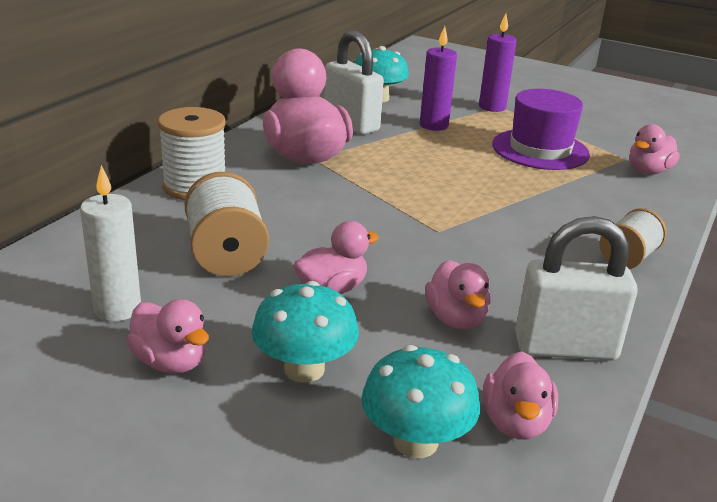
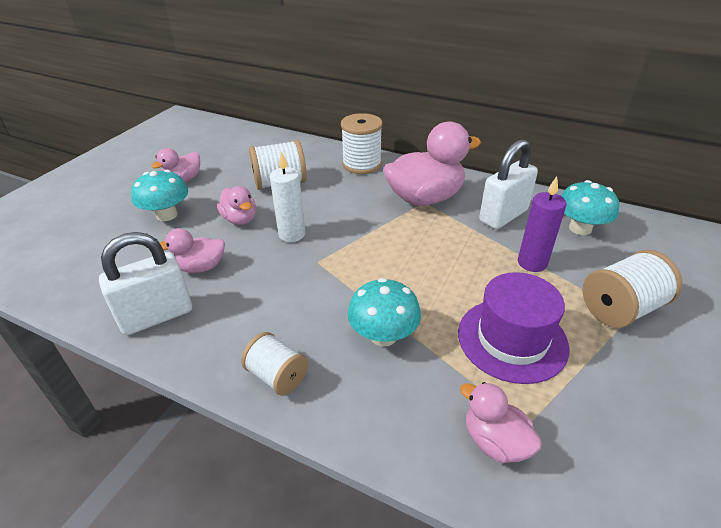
camera: 90 degrees right, 10 degrees up
white candle [80,165,141,321] -> white candle moved to [270,151,305,242]
turquoise mushroom [361,345,480,458] -> turquoise mushroom moved to [348,278,421,347]
purple candle [479,14,517,112] -> white spool [583,250,683,328]
pink duck [483,351,558,440] -> none
white padlock [515,216,638,361] -> white padlock turned 60 degrees clockwise [99,232,192,335]

